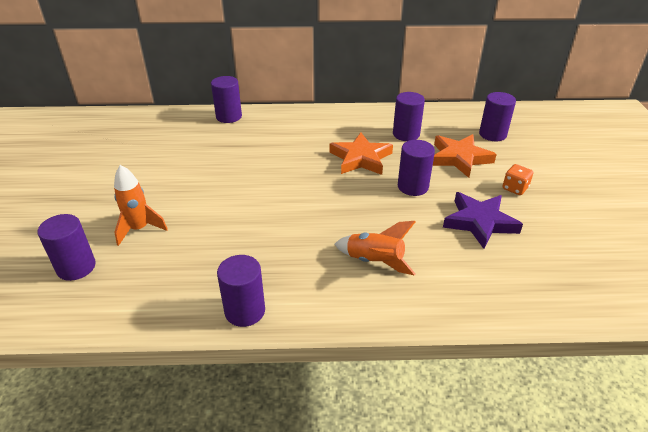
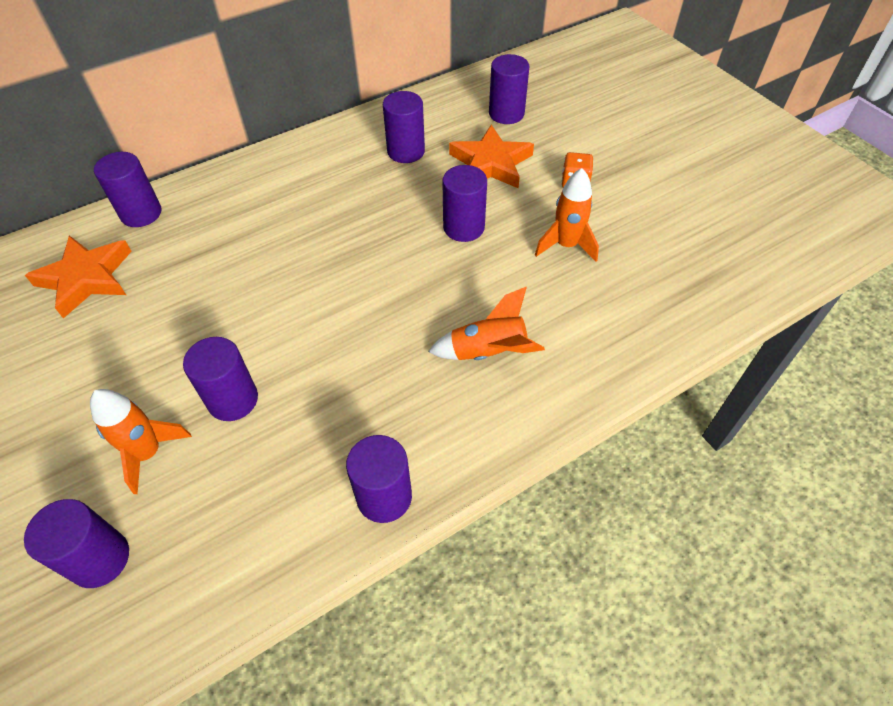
camera: 30 degrees left, 15 degrees up
orange star [329,132,393,175] -> orange star moved to [25,235,132,318]
purple star [443,192,523,249] -> orange rocket [535,168,599,262]
none -> purple cylinder [183,337,258,421]

